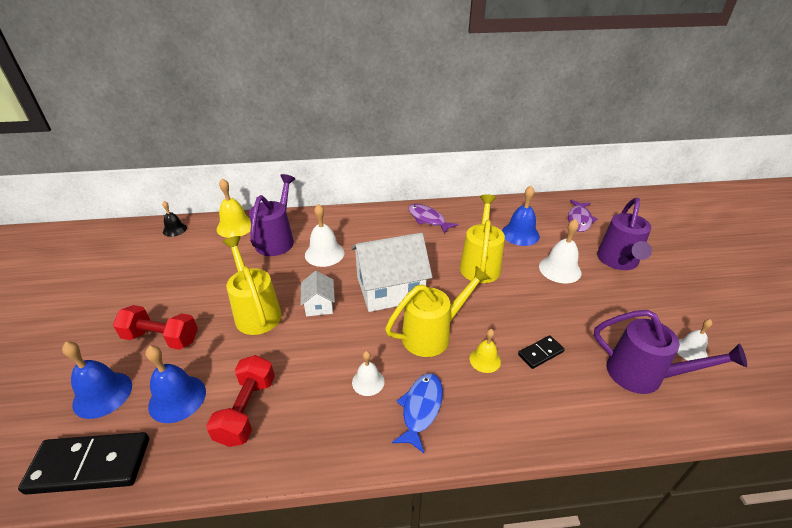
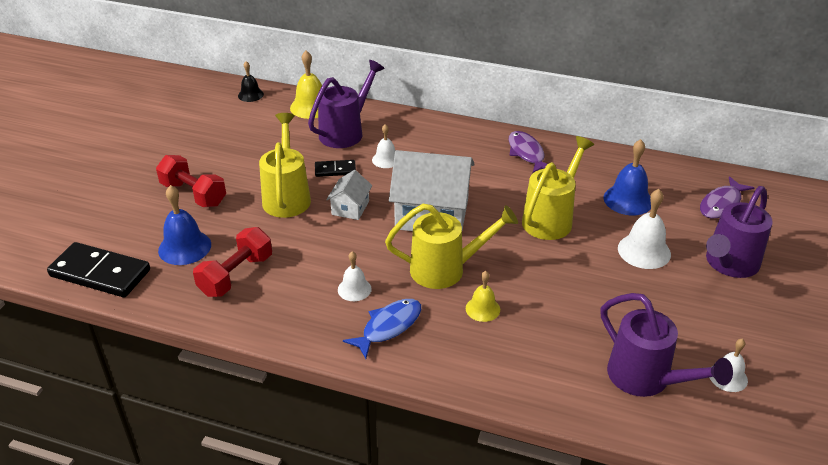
camera: 25 degrees right, 0 degrees up
blue bell [62,342,132,419] -> none
white bell [305,204,344,267] -> white bell [372,124,395,168], size x0.62
black domino [518,335,565,369] -> black domino moved to [315,160,356,177]

